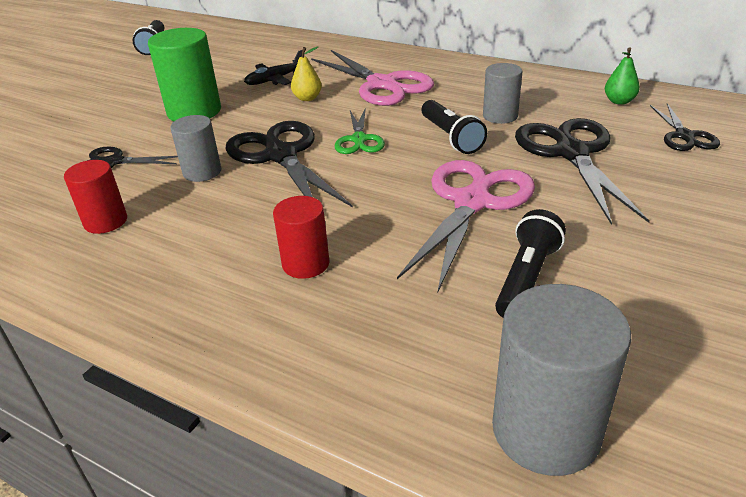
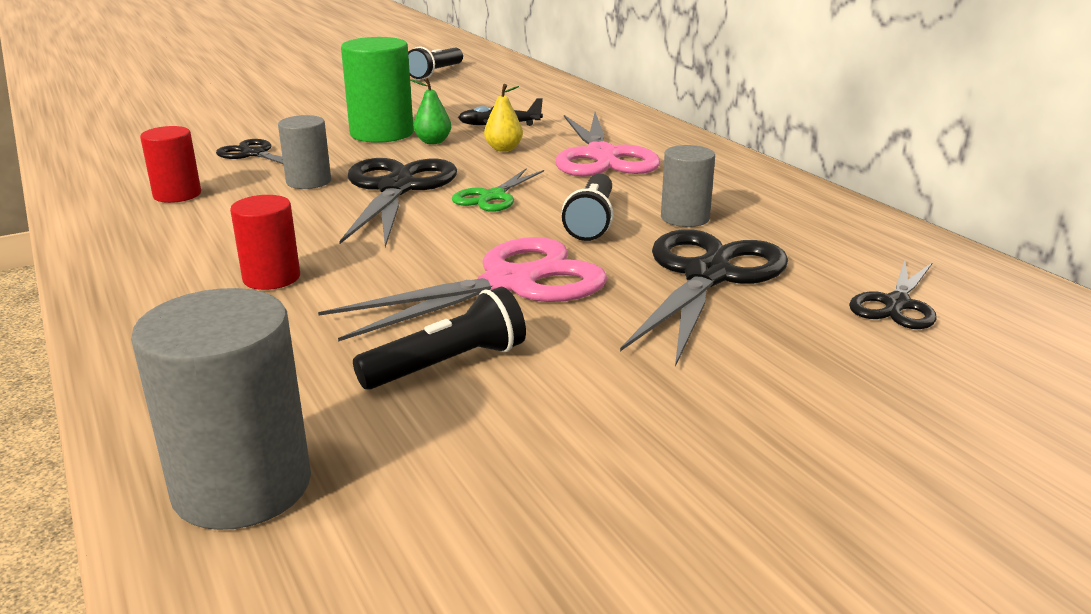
camera: 30 degrees right, 10 degrees down
green pear [605,48,640,105] -> green pear moved to [410,78,451,144]

